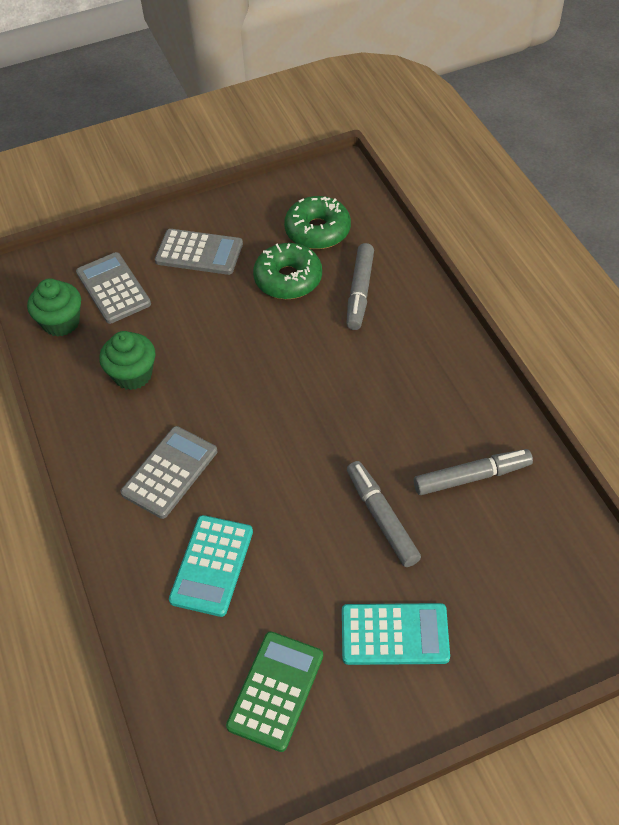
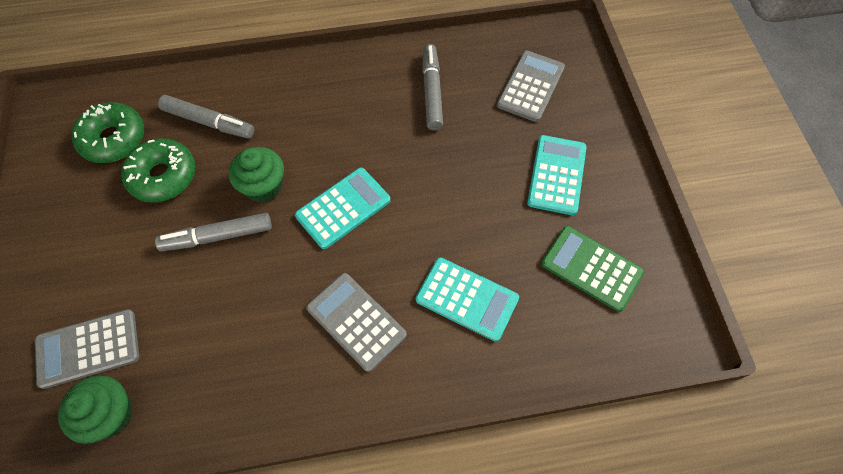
camera: 80 degrees left, 10 degrees up
green cupcake [100,331,155,390] -> green cupcake moved to [229,147,284,202]
grey calculator [155,229,243,275] -> grey calculator moved to [497,50,565,122]
grey marker [347,461,421,567] -> grey marker moved to [155,213,272,251]
none -> turquoise calculator [295,168,391,249]

